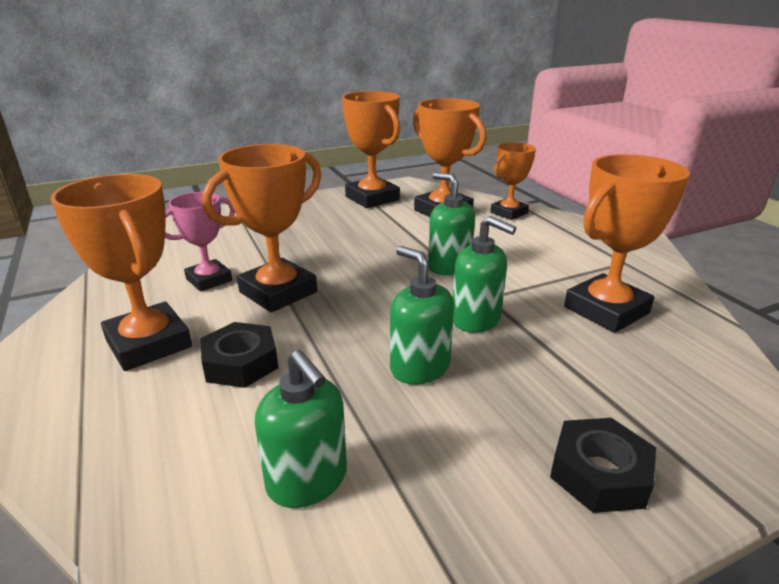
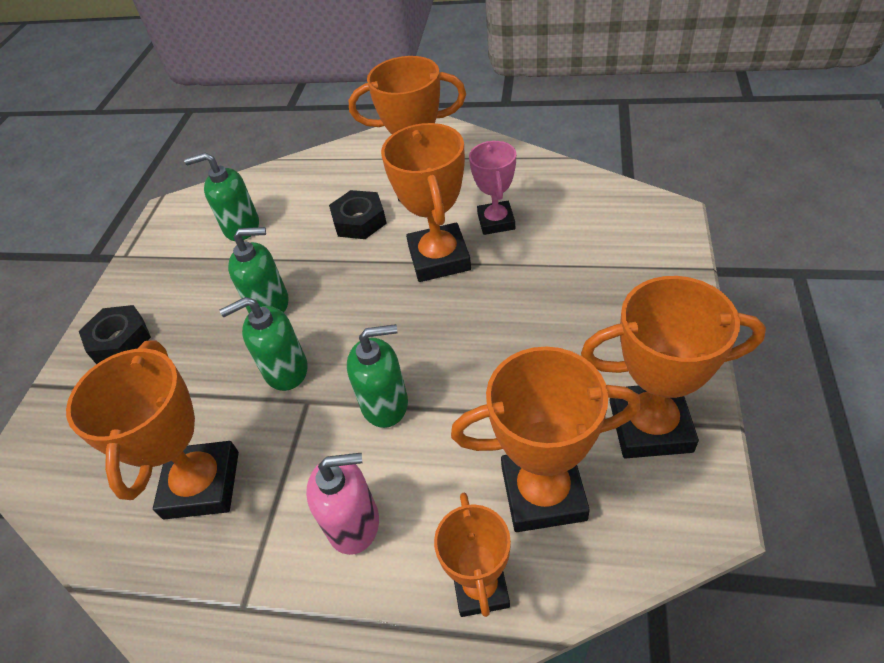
camera: 130 degrees right, 20 degrees up
none -> pink soap dispenser [306,453,379,555]

